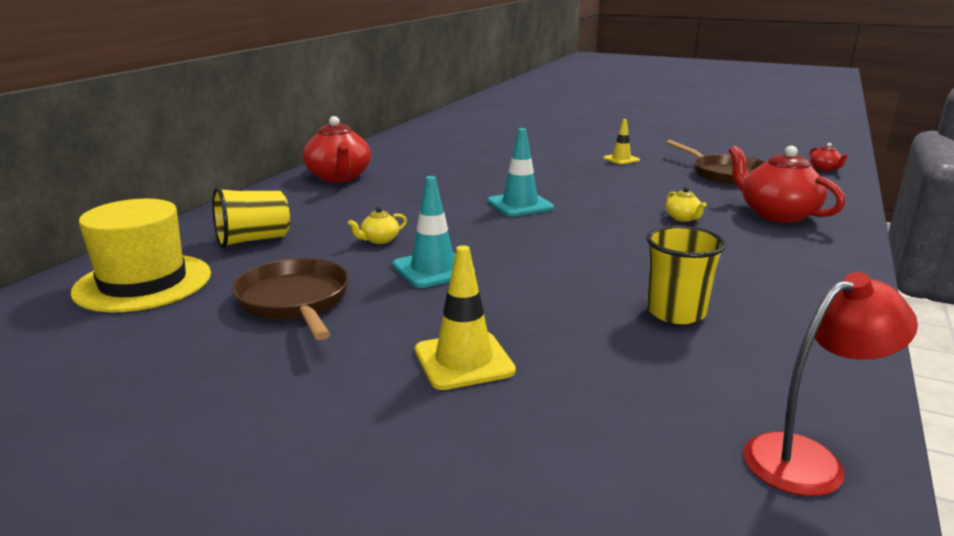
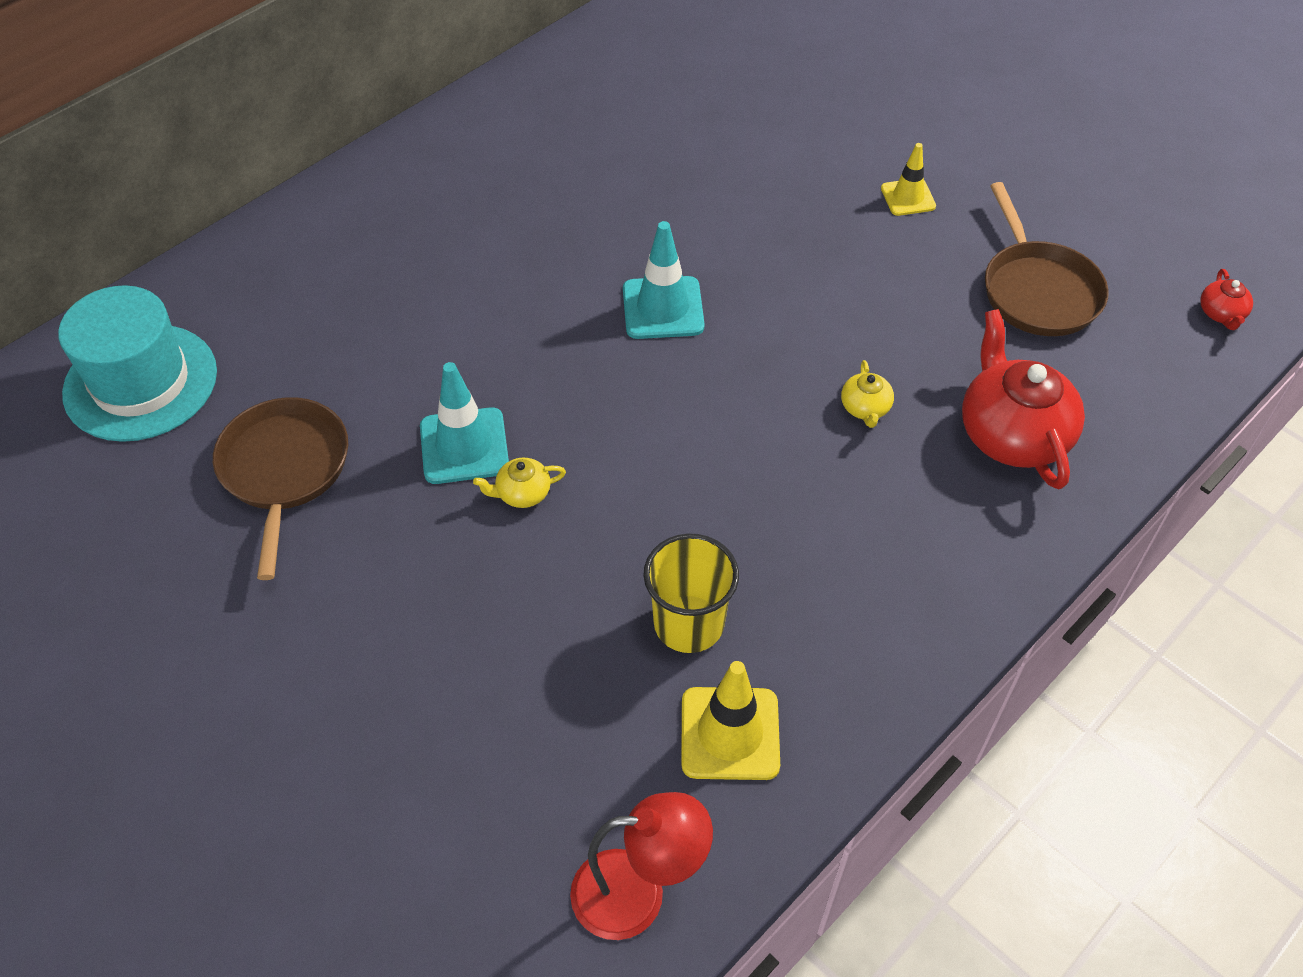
camera: 20 degrees right, 30 degrees up
yellow hat [71,199,211,312] -> turquoise hat [58,285,217,442]
yellow cup [212,187,290,248] -> none
red teapot [303,116,371,182] -> none
yellow teapot [348,207,407,244] -> yellow teapot moved to [473,458,566,508]
yellow traffic cone [415,245,516,390] -> yellow traffic cone moved to [681,661,780,780]

